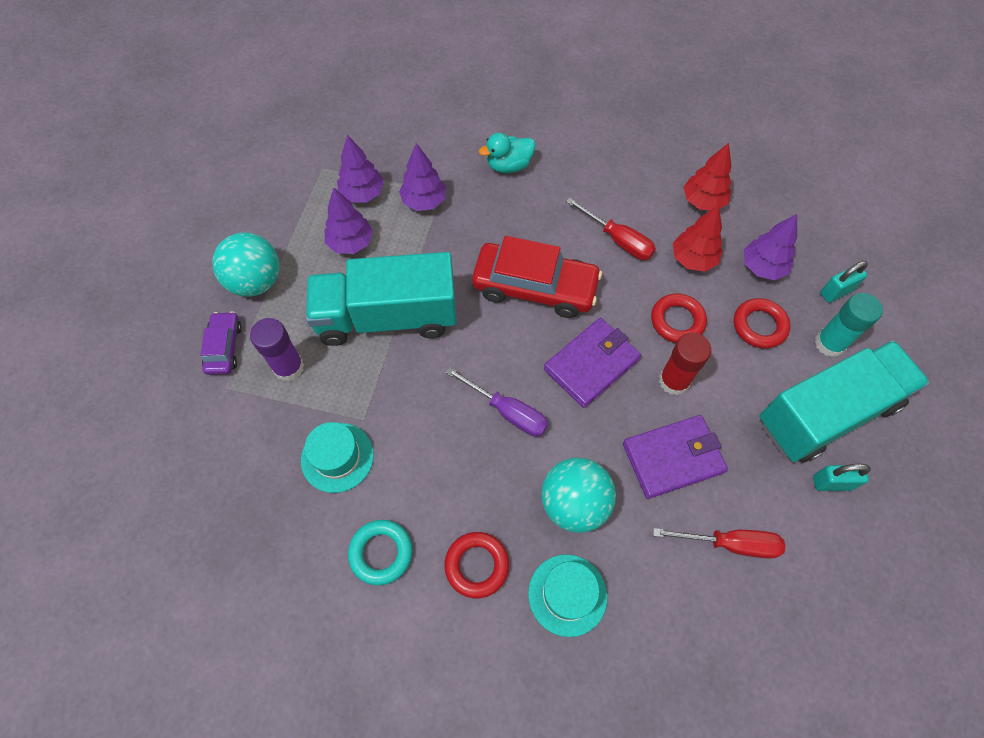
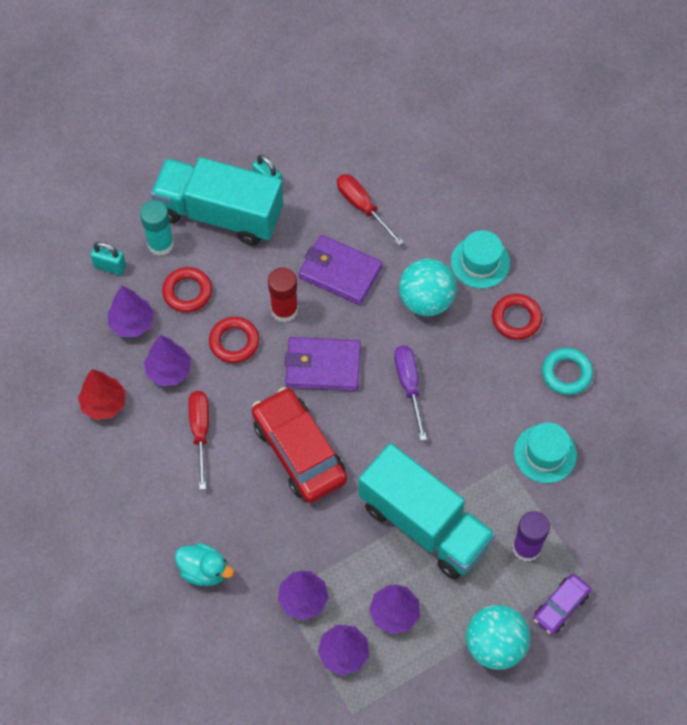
camera: 135 degrees left, 0 degrees up
red tree [673,205,722,272] -> purple tree [144,335,191,386]

